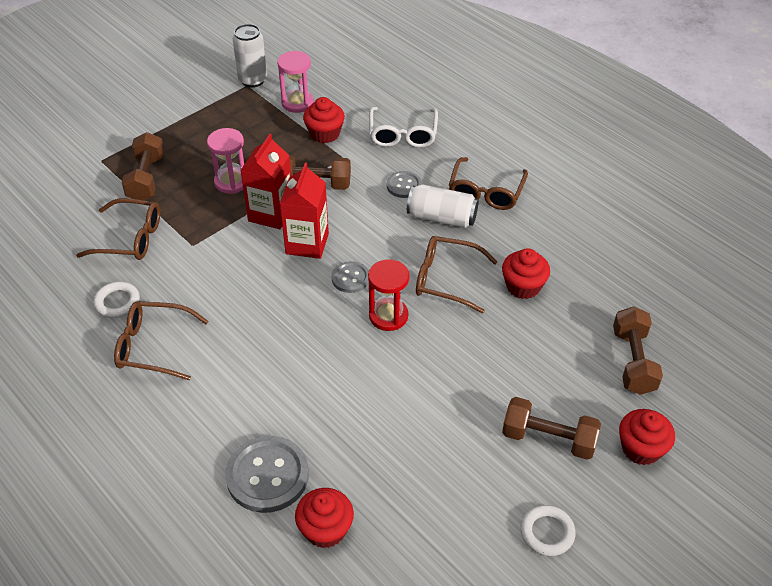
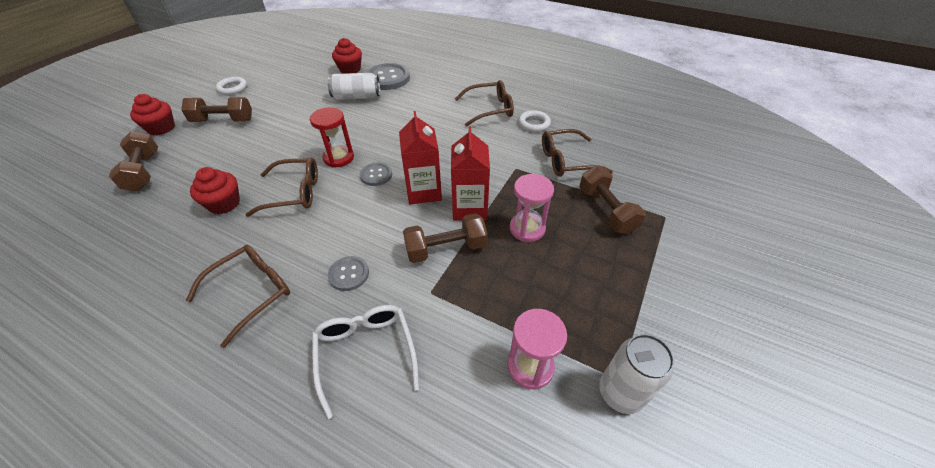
camera: 160 degrees right, 0 degrees up
red cupcake [303,97,345,143] -> none
white can [407,185,479,228] -> white can moved to [327,73,380,100]
brown glasses [449,157,528,210] -> brown glasses turned 45 degrees clockwise [186,245,290,348]

